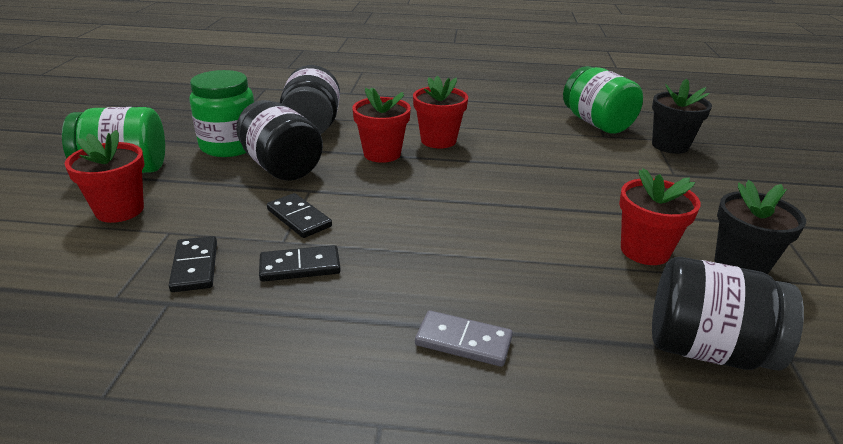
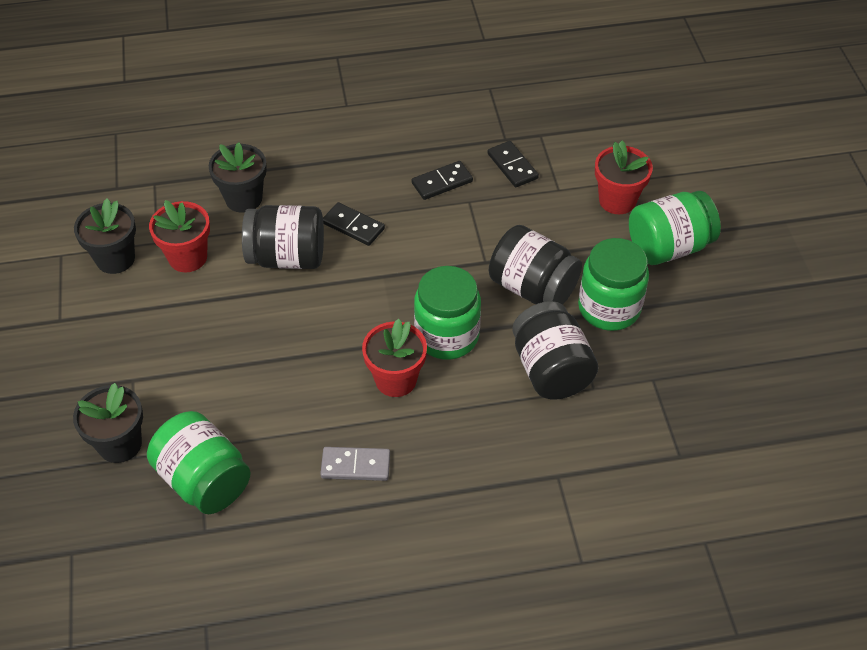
camera: 165 degrees right, 20 degrees up
black domino [267,193,332,238] -> black domino moved to [323,202,385,246]
red flower pot [352,87,411,163] -> green jar [414,266,481,360]
grey domino [415,310,513,367] -> grey domino moved to [320,447,390,481]
black jar [652,257,804,371] -> black jar moved to [242,205,324,269]
none -> black flower pot [209,142,267,213]

